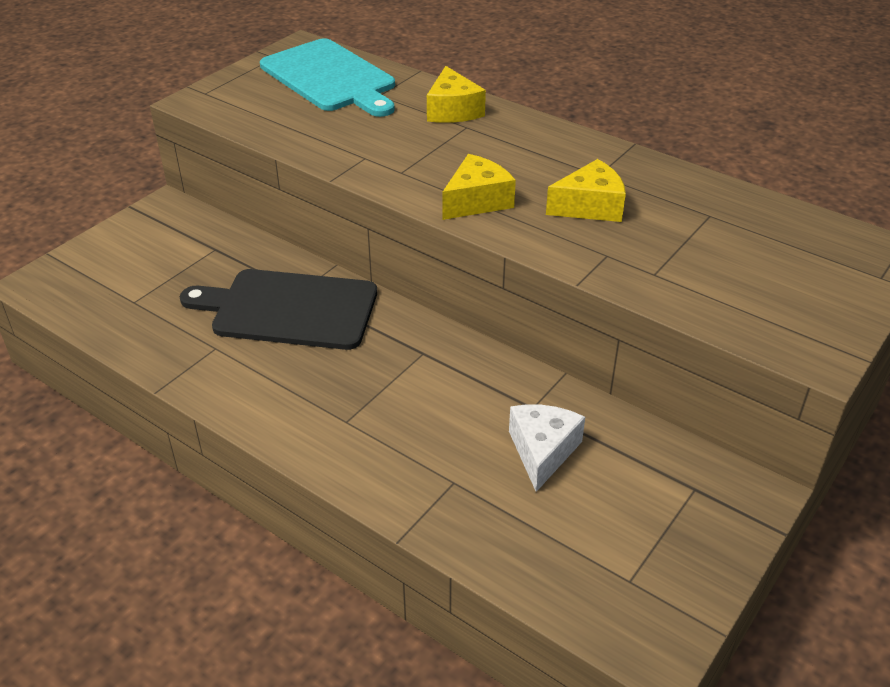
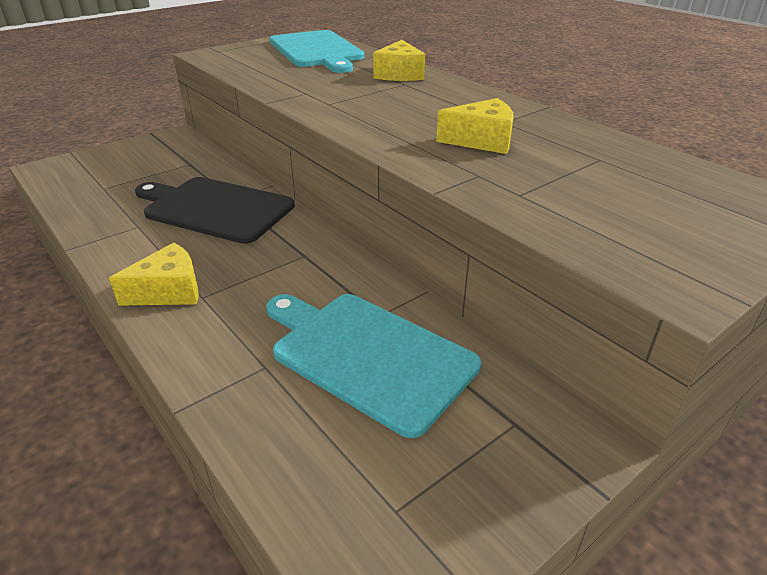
camera: 15 degrees right, 5 degrees down
yellow cheese [442,154,516,220] -> yellow cheese moved to [109,243,199,306]
white cheese [509,404,585,492] -> turquoise cutting board [266,294,481,438]

